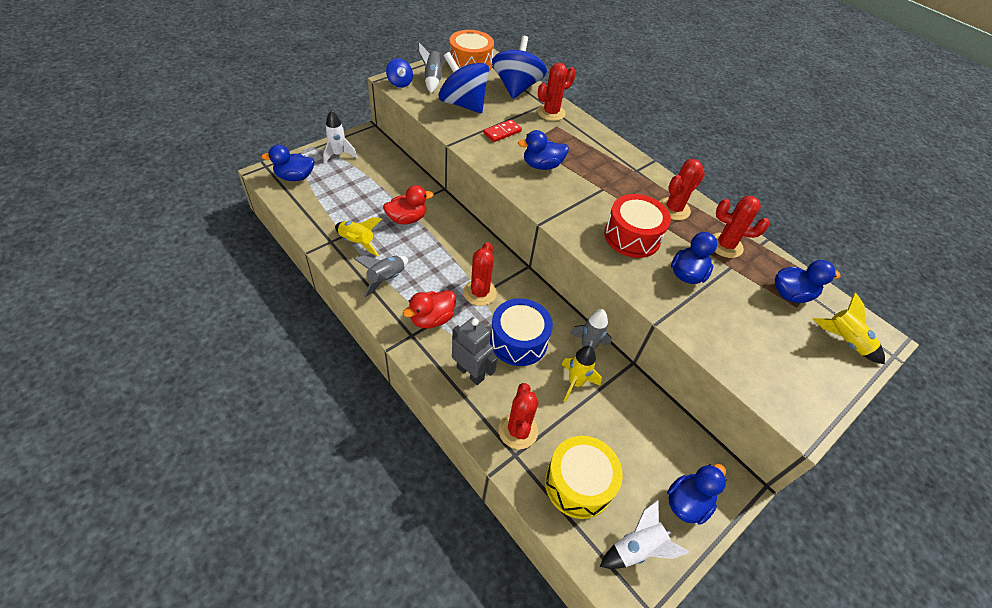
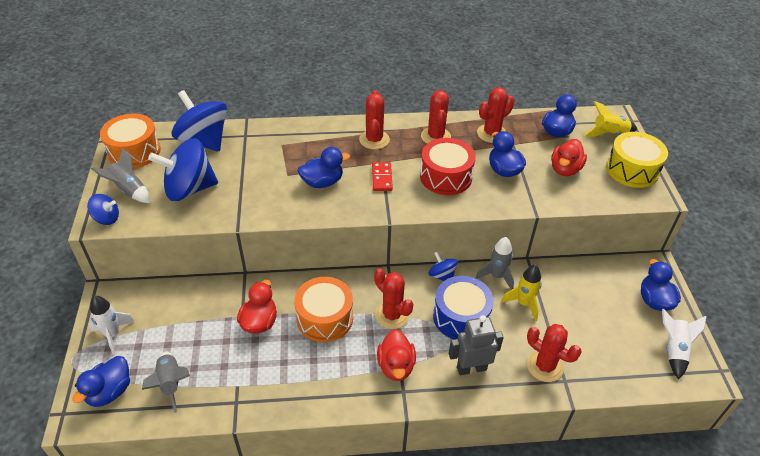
camera: 50 degrees left, 5 degrees down
yellow rocket [335,217,382,257] -> none
grey rocket [354,255,408,297] -> grey rocket moved to [142,352,190,413]
red domino [483,119,522,142] -> red domino moved to [372,162,393,191]
blue duck [518,130,569,170] -> blue duck turned 135 degrees counterclockwise [298,147,350,188]
red cactus [537,63,576,121] -> red cactus moved to [359,90,390,149]
yellow drum [545,436,623,519] -> yellow drum moved to [606,132,668,188]
none -> orange drum [294,277,353,342]
none -> blue spinning top [429,252,458,281]
none -> red duck [551,139,587,176]

